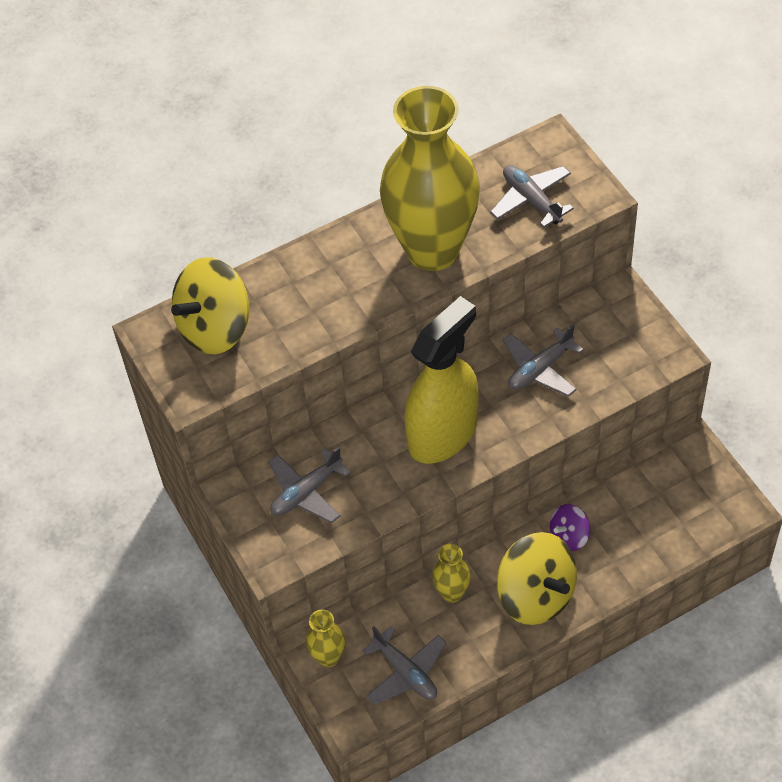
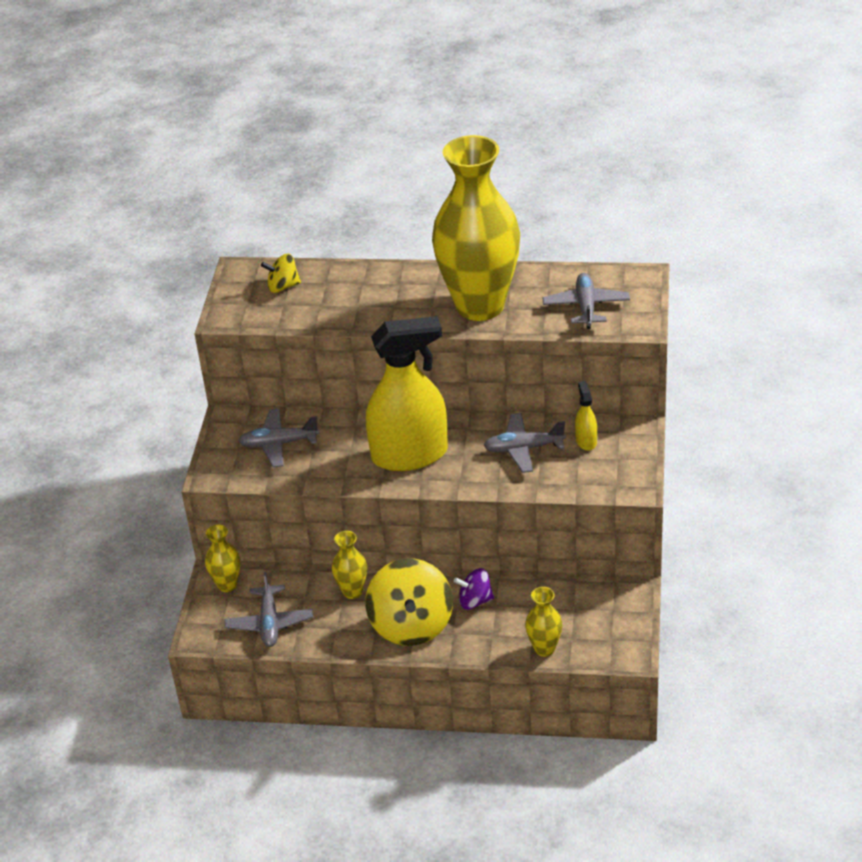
camera: 35 degrees right, 15 degrees down
yellow spinning top [171,257,249,354] -> yellow spinning top [261,254,301,293], size x0.52
none -> yellow vase [525,587,562,657]
none -> yellow spray bottle [575,381,597,451]

